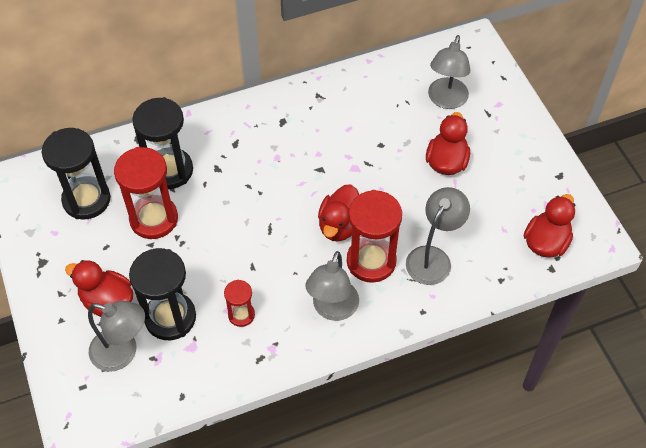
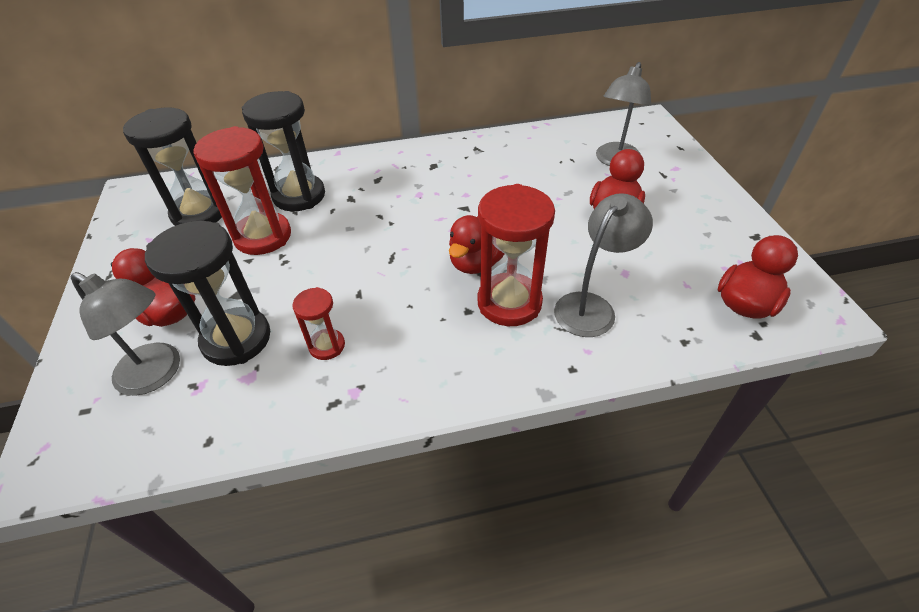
camera: 10 degrees right, 10 degrees down
grey lamp [306,251,359,321] -> none

